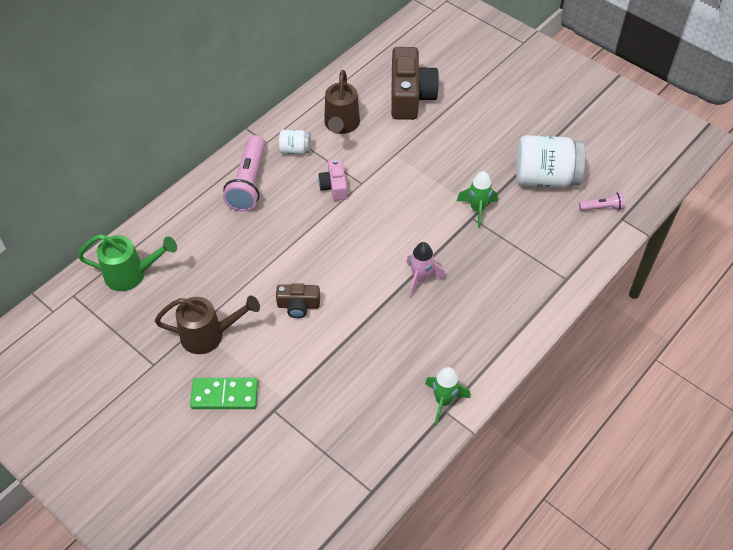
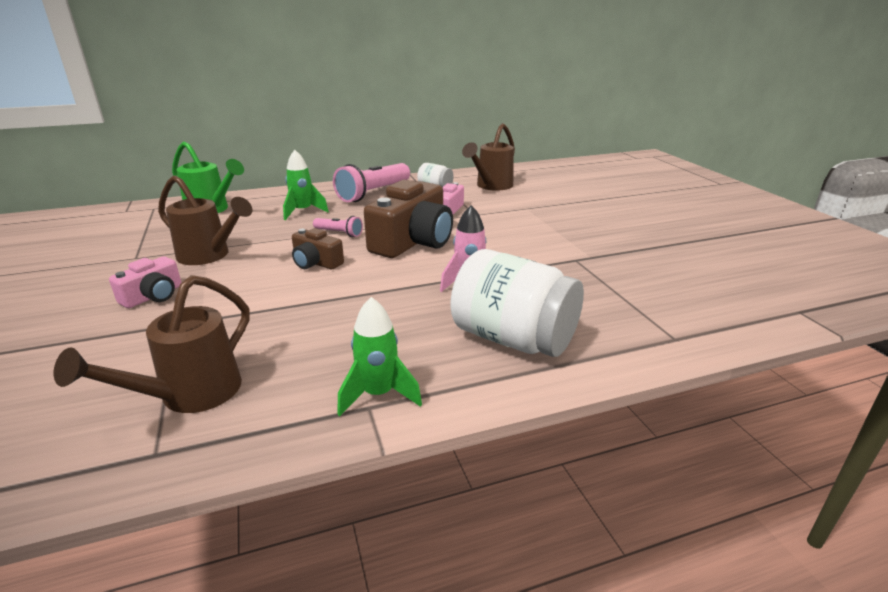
camera: 30 degrees right, 25 degrees down
green domino [190,378,258,409] -> pink camera [109,256,182,308]
brown camera [391,47,439,120] -> brown camera moved to [364,180,453,258]
green rocket [457,171,498,228] -> green rocket moved to [283,150,329,220]
white jar [516,135,586,188] -> white jar moved to [451,249,584,357]
pink flashlight [579,193,625,211] -> pink flashlight moved to [313,216,363,237]
none -> brown watering can [54,275,250,413]

